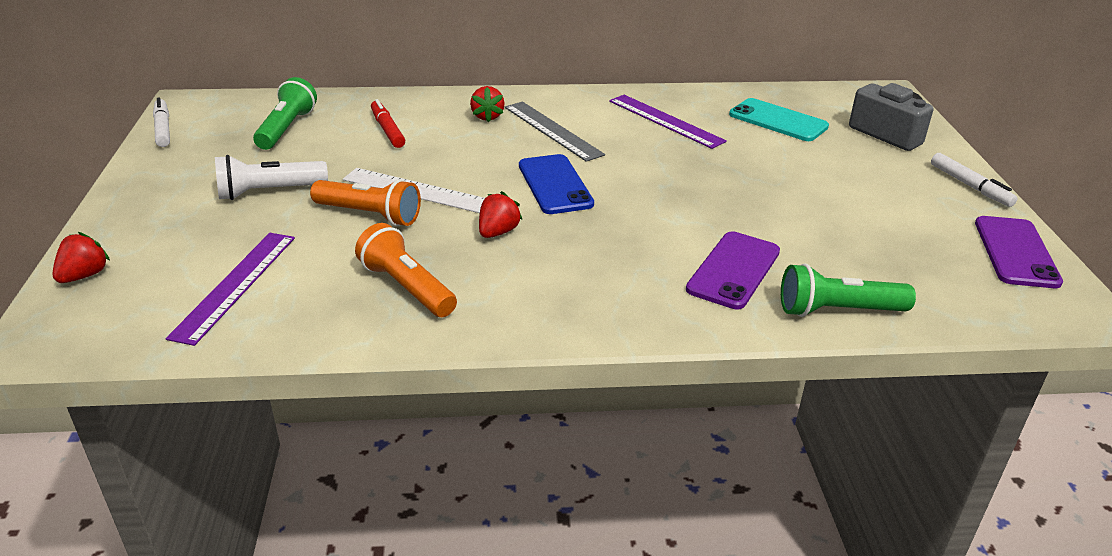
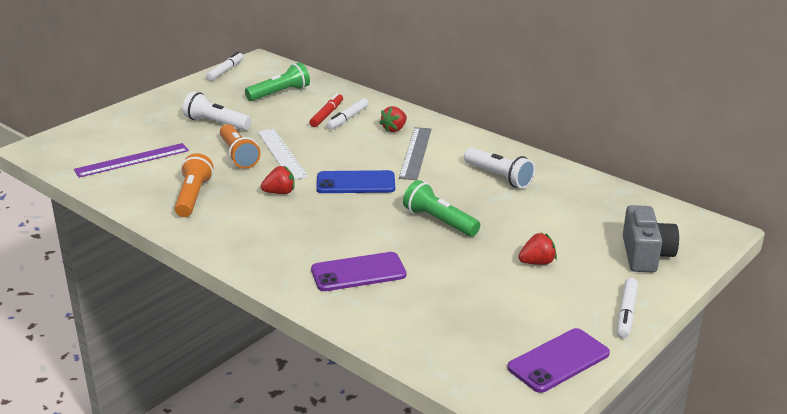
camera: 45 degrees right, 5 degrees down
red strawberry [52,232,110,283] -> red strawberry moved to [518,232,557,265]
blue phone [519,154,594,214] -> blue phone turned 60 degrees clockwise [316,170,395,193]
purple ruler [609,95,727,149] -> white flashlight [464,148,535,189]
turquoise phone [729,98,829,141] -> none
green flashlight [781,264,916,317] -> green flashlight moved to [403,180,480,237]
none -> white marker [326,98,369,130]

